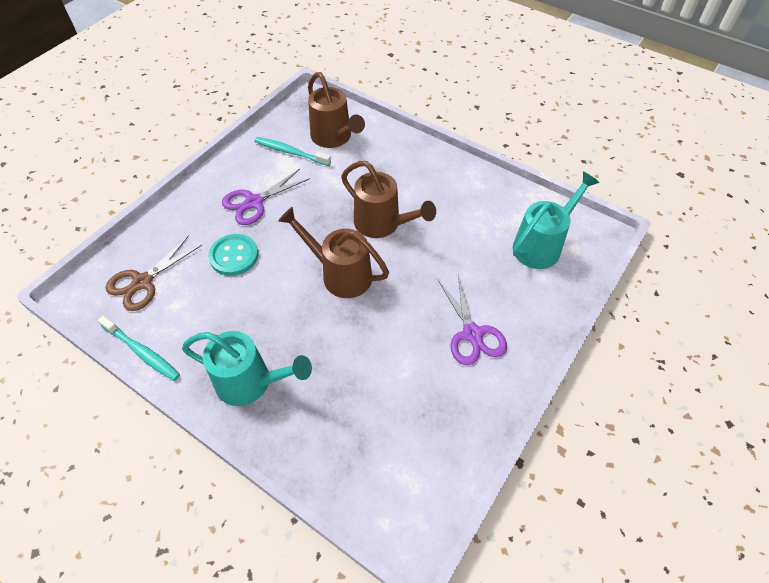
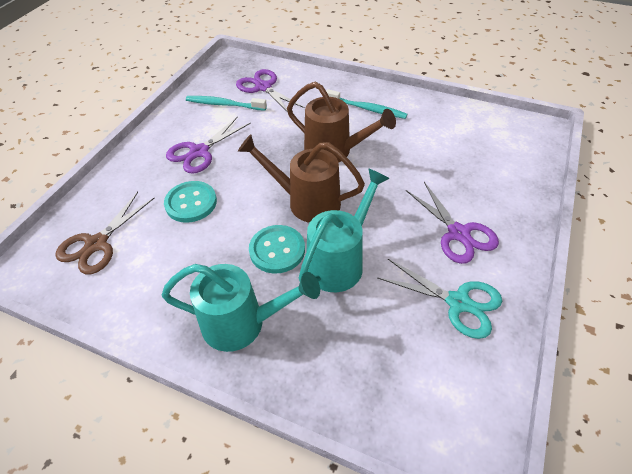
camera: 10 degrees left, 5 degrees down
turquoise toothbrush [97,316,180,381] -> turquoise toothbrush moved to [326,89,407,119]
brown watering can [308,72,365,148] -> purple scissors [236,69,305,112]
turquoise watering can [513,171,600,269] -> turquoise watering can moved to [299,168,390,292]
none -> turquoise button [249,225,305,273]
none -> turquoise scissors [378,259,502,339]

